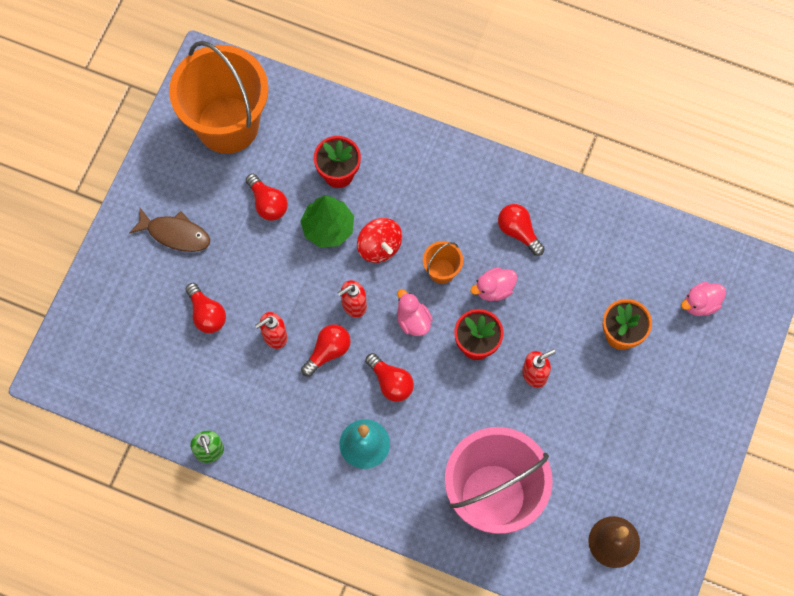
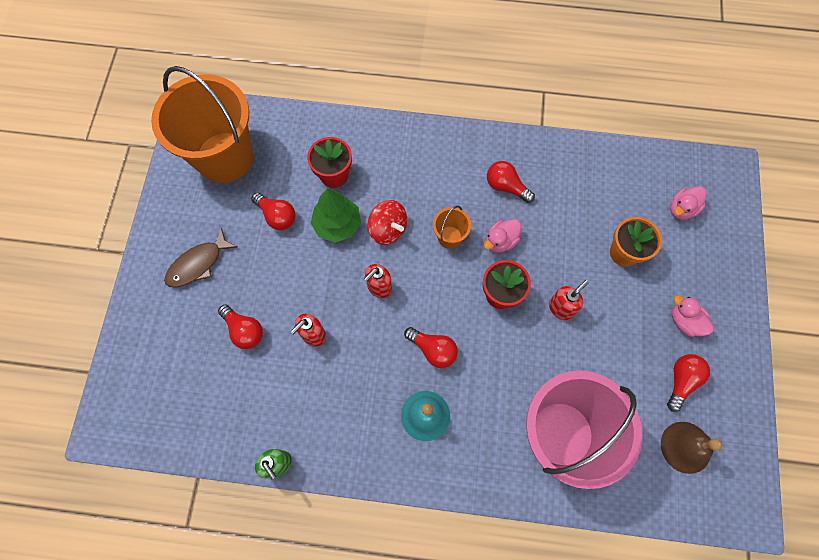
camera: 15 degrees left, 0 degrees up
brown fish [129,208,210,252] -> brown fish turned 135 degrees clockwise [164,228,237,287]
red light bulb [301,324,351,376] -> red light bulb moved to [667,354,710,412]
pink duck [397,289,433,336] -> pink duck moved to [672,295,714,337]

